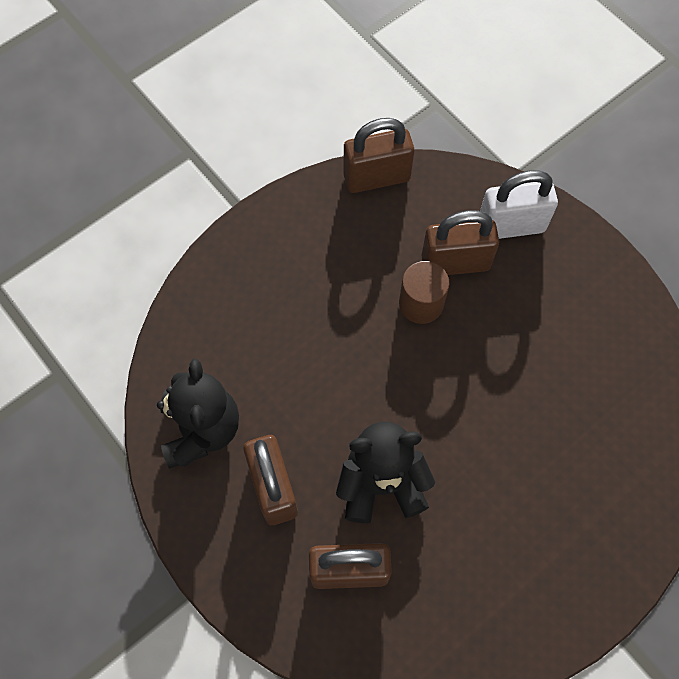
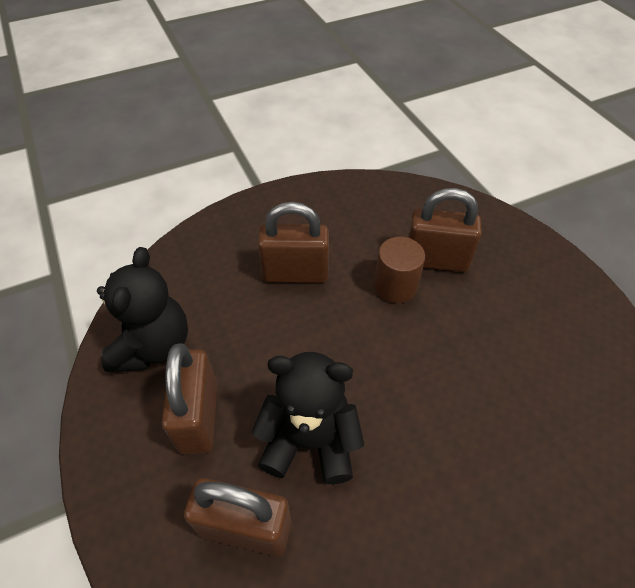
camera: 15 degrees right, 15 degrees down
brown padlock [343,118,414,193] -> brown padlock moved to [258,202,329,283]
white padlock [480,170,558,239] -> none

